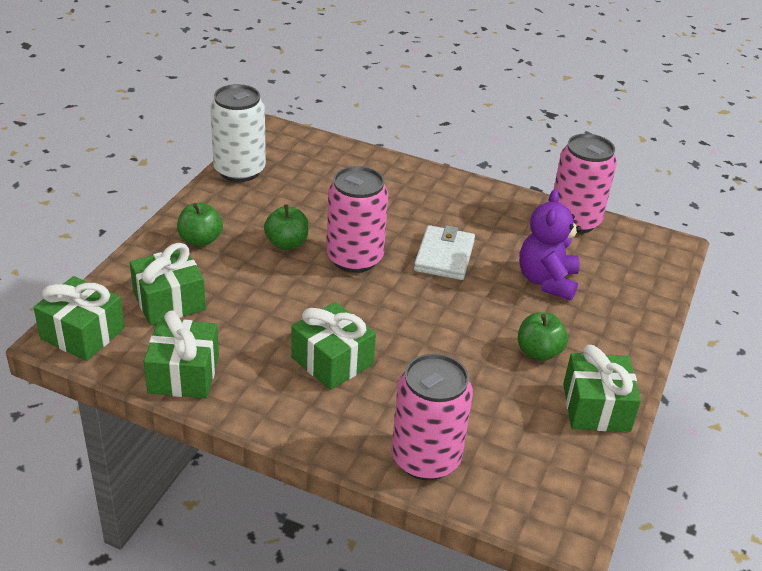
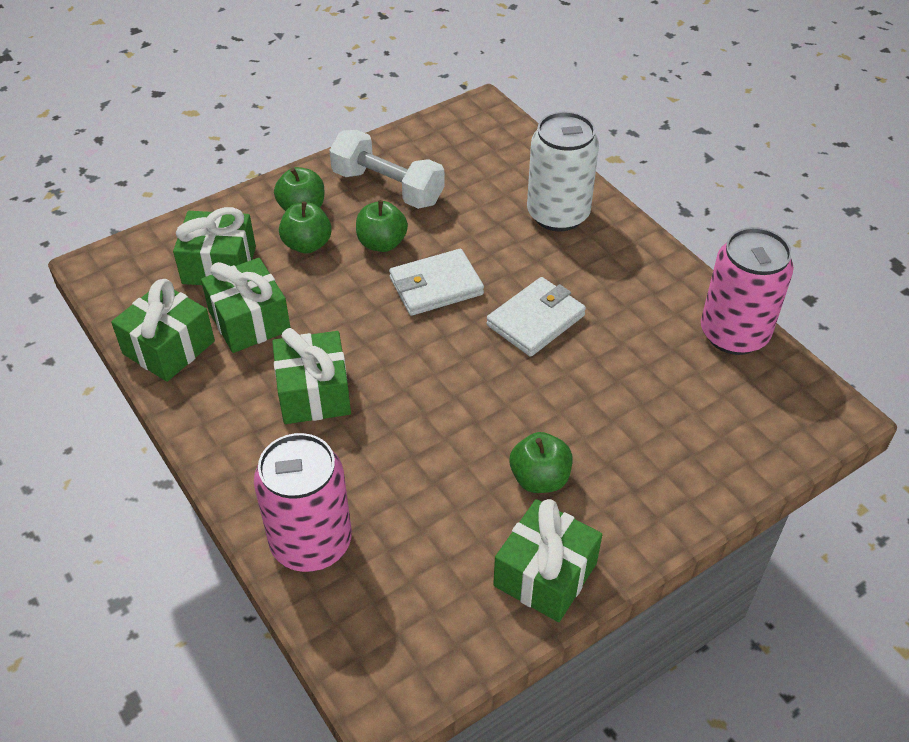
camera: 35 degrees right, 10 degrees up
green gift [34,276,125,361] -> green gift moved to [201,258,291,353]
white can [210,84,266,182] -> white can moved to [527,112,599,232]
pink can [327,166,388,273] -> white wallet [389,249,484,316]
purple teddy bear [519,189,581,301] -> none
none -> green apple [279,201,332,254]
none -> white dumbbell [329,130,445,209]

